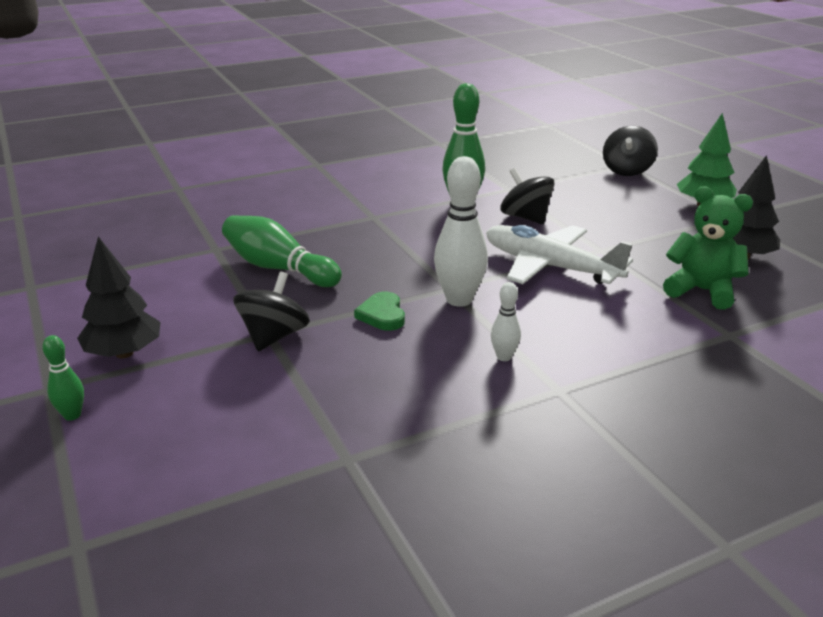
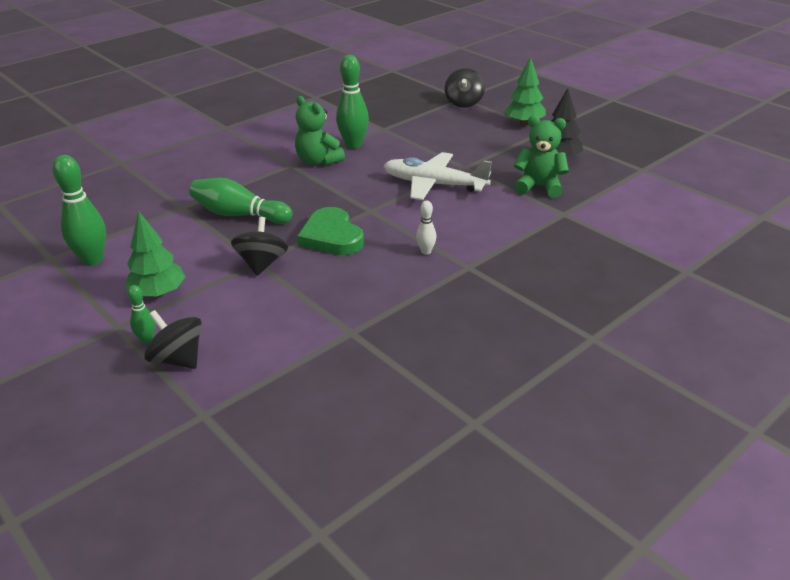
camera: 15 degrees left, 5 degrees up
black tree [77,237,160,358] -> green tree [125,211,185,297]
green heart [354,292,405,331] -> green heart [297,207,364,255], size x1.77
white bowling pin [434,156,488,307] -> none
black spinning top [500,168,555,224] -> black spinning top moved to [144,310,202,369]
none -> green bowling pin [52,155,106,266]
none -> green teddy bear [295,96,345,166]

